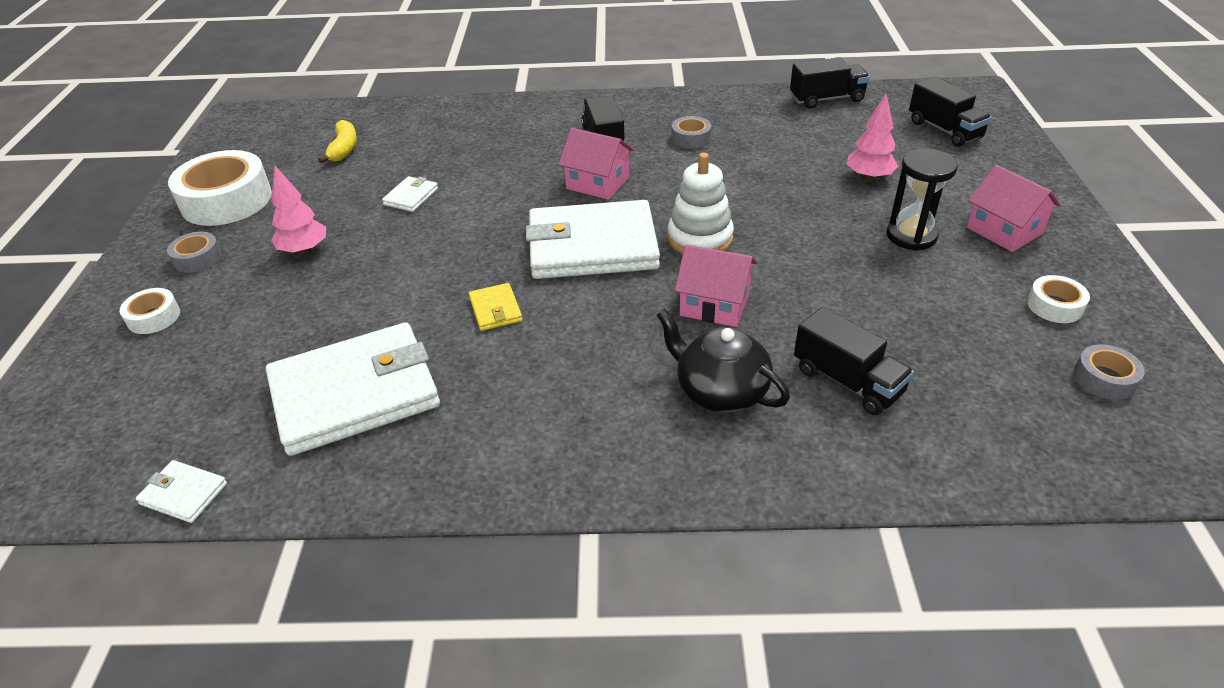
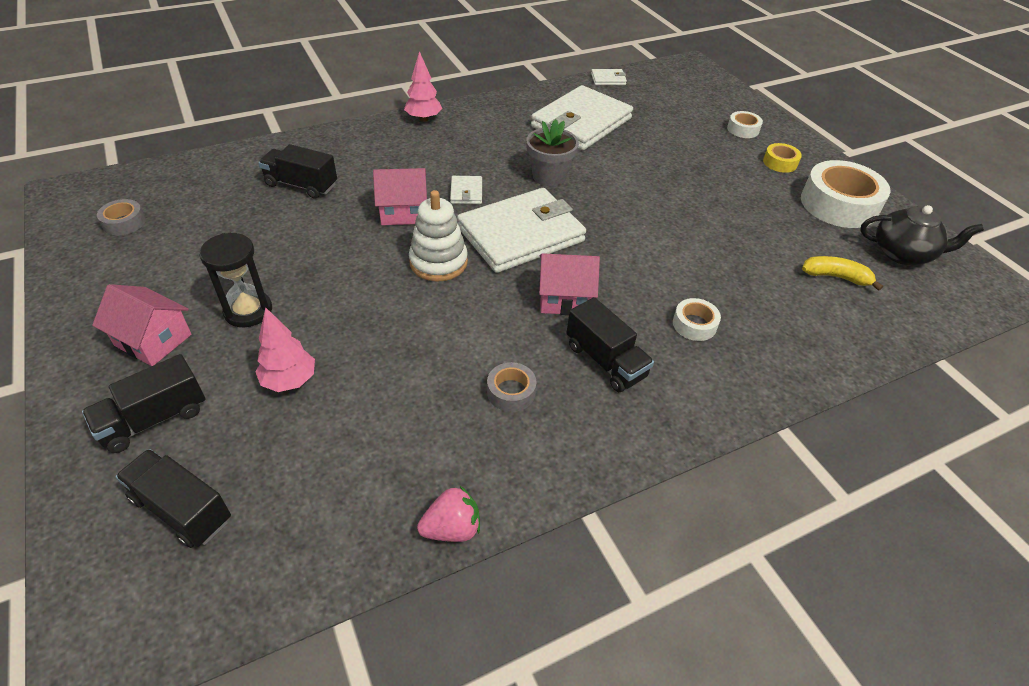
camera: 150 degrees right, 5 degrees up
grey tape [167,232,222,273] -> yellow tape [763,143,802,173]
pink tree [271,165,326,255] -> pink tree moved to [404,51,442,122]
yellow banana [318,120,357,163] -> yellow banana turned 135 degrees clockwise [802,256,883,291]
white wallet [382,176,438,212] -> white wallet moved to [450,176,482,204]
yellow wallet [469,283,522,331] -> grey flower pot [526,119,579,186]
black teapot [657,309,790,413] -> black teapot moved to [860,205,984,265]
black truck [790,57,870,109] -> black truck moved to [82,354,206,453]
white tape [1027,275,1090,323] -> white tape moved to [673,298,721,341]
none -> pink strawberry [417,486,480,542]

